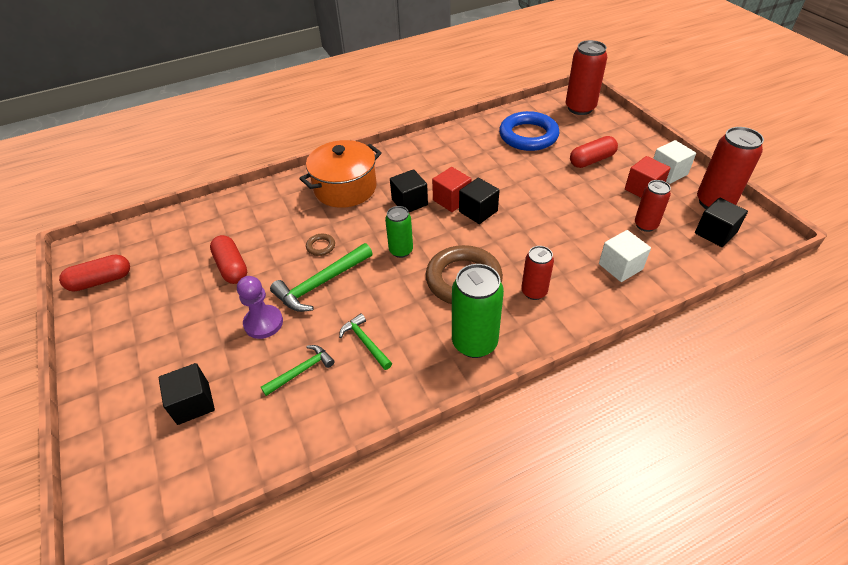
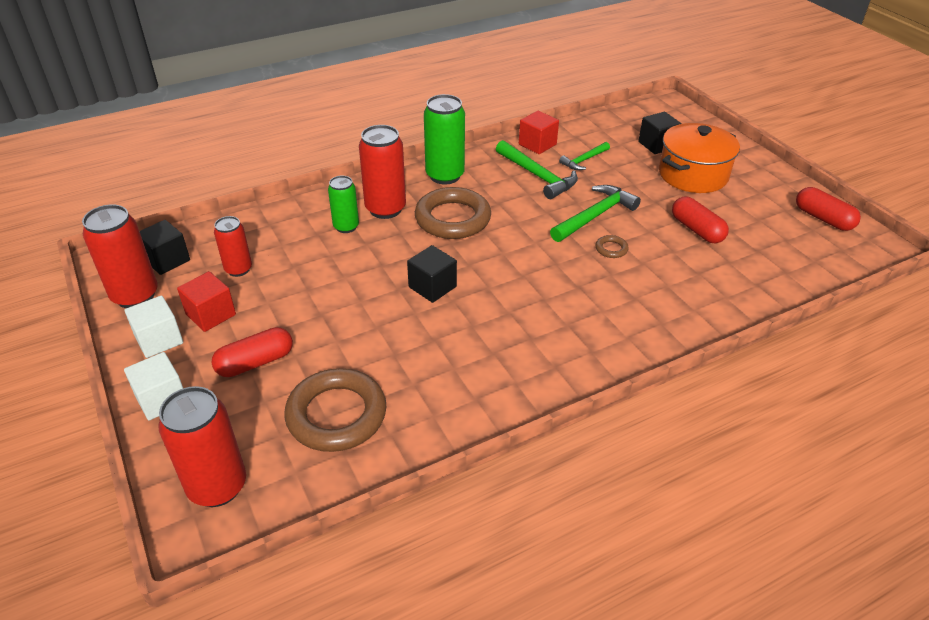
camera: 175 degrees right, 5 degrees down
red capsule [59,254,130,291] -> red capsule turned 75 degrees clockwise [796,187,861,231]
purple pawn [237,276,283,339] -> none
orange pot [299,140,382,208] -> orange pot moved to [659,123,740,193]
green hammer [339,313,392,370] -> green hammer [496,140,578,199], size x1.65
green can [385,206,413,258] -> green can moved to [328,176,359,233]
black cube [390,169,428,212] -> none
red cube [432,167,471,212] -> red cube moved to [519,111,559,154]
blue ring [499,111,559,151] -> brown ring [284,368,386,452]
red can [521,246,554,300] -> red can [359,125,406,219], size x1.63
white cube [599,230,651,282] -> white cube moved to [124,352,183,420]

